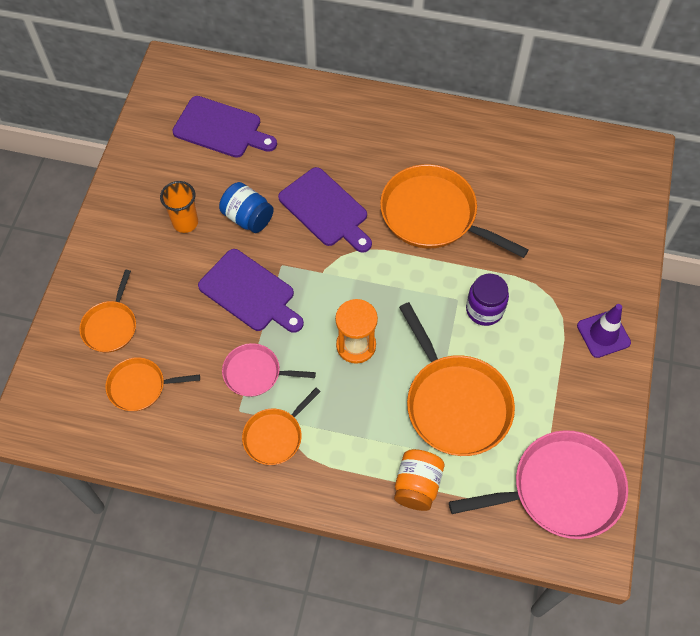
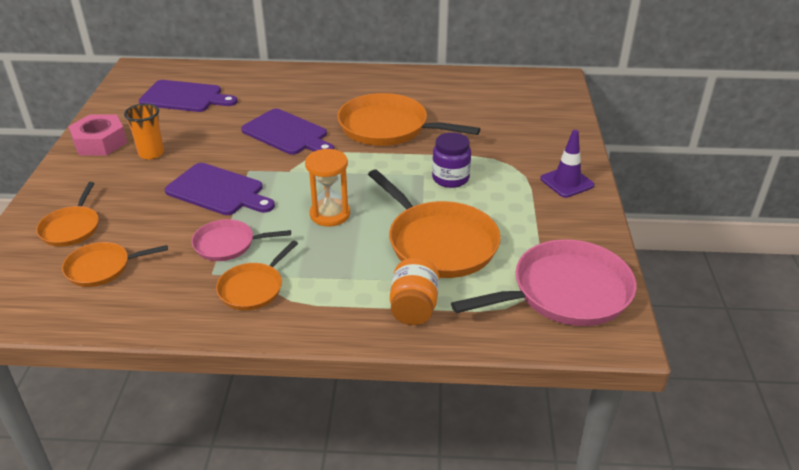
camera: 10 degrees left, 25 degrees down
blue jar [219,182,274,233] -> none
none -> pink nut [68,114,127,156]

